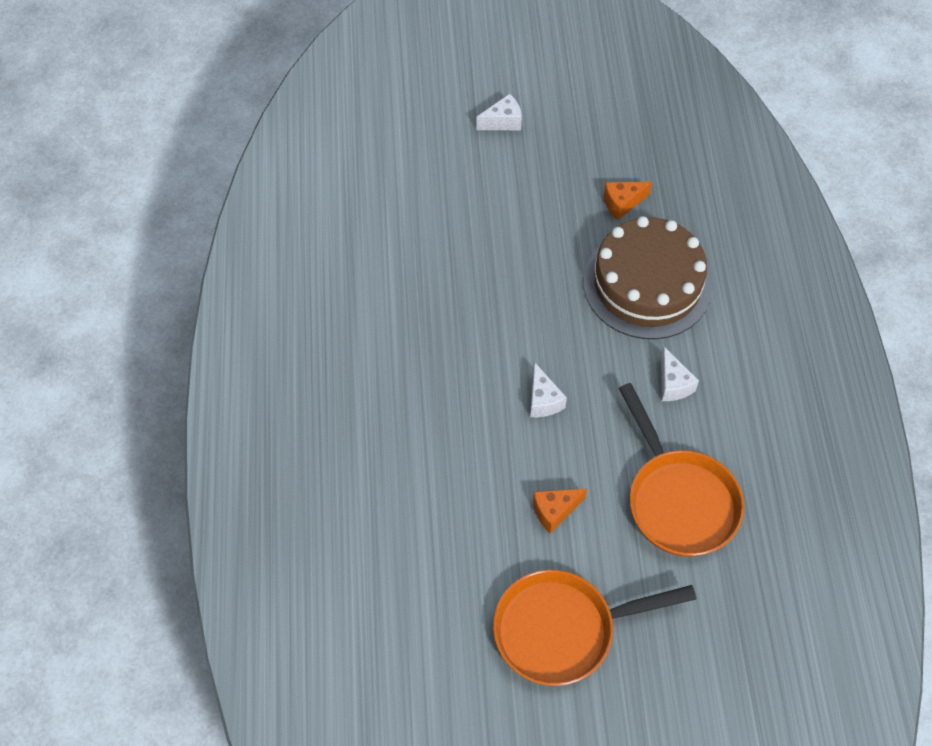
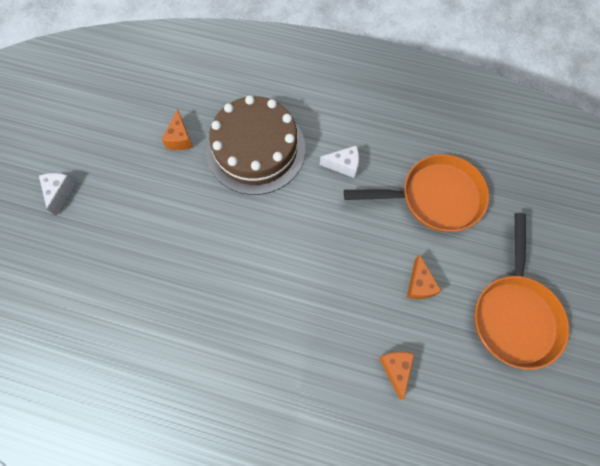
camera: 70 degrees left, 10 degrees up
white cheese [530,362,567,417] -> none
none -> orange cheese [379,352,414,400]

